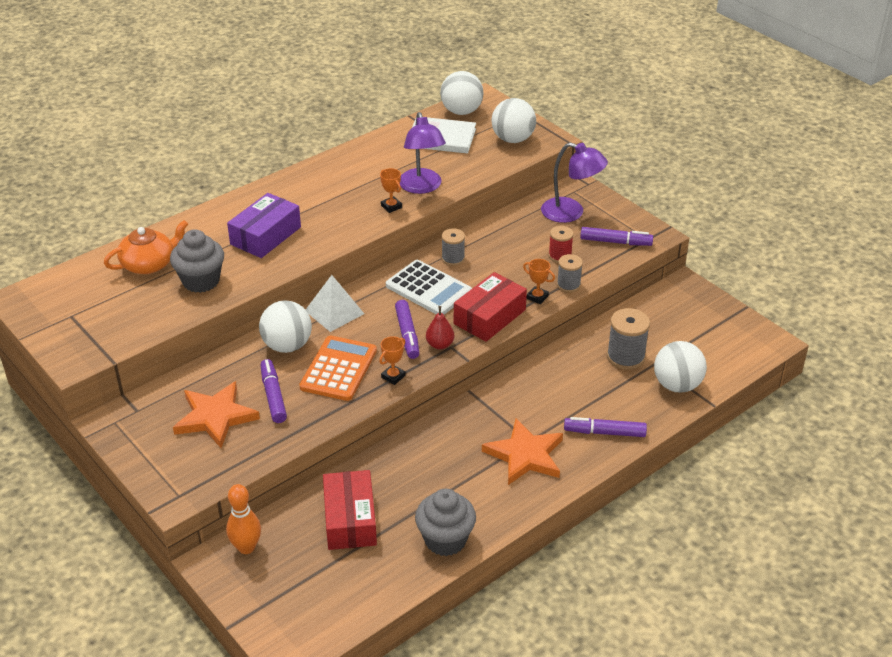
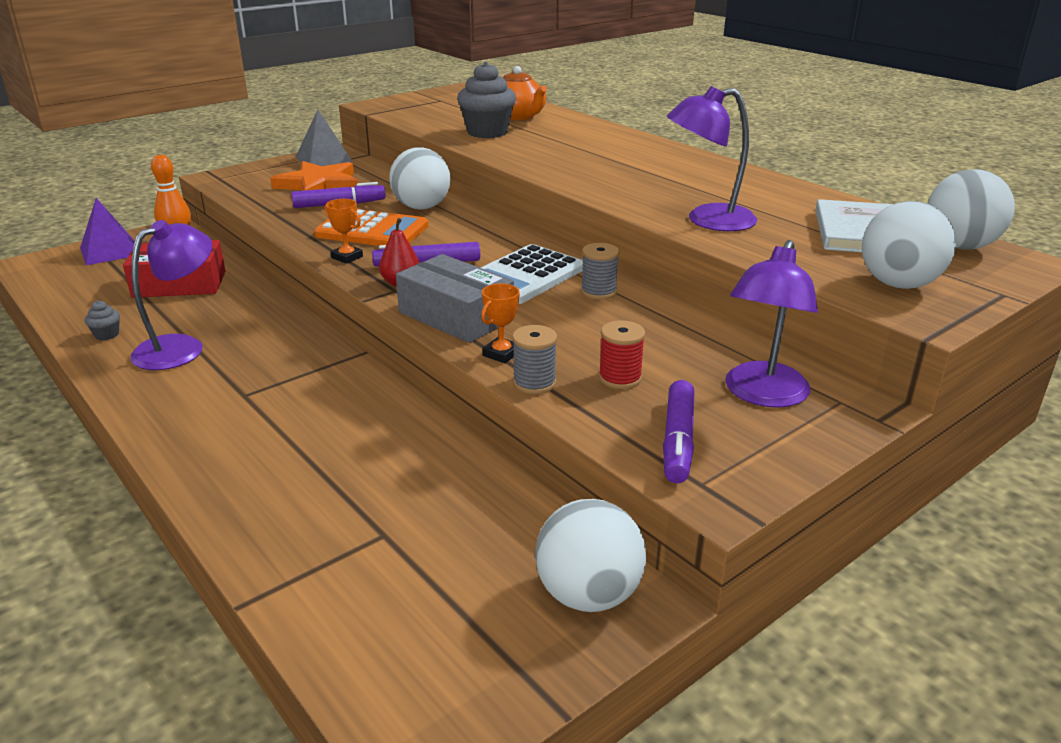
camera: 90 degrees right, 10 degrees down
purple box [227,193,301,258] -> none
white pyramid [306,275,364,332] -> none
orange trophy [380,168,402,213] -> none
grey cupcake [415,489,476,556] -> grey cupcake [85,300,120,340], size x0.44
red box [454,272,527,342] -> grey box [396,254,514,343]
orange star [482,418,563,485] -> none
purple marker [564,417,647,437] -> none
grey spool [607,308,650,370] -> none
white ball [654,341,707,393] -> white ball moved to [535,499,646,612]
none -> purple pyramid [80,198,134,265]
none -> purple lamp [130,220,212,370]
none -> grey pyramid [296,110,353,166]

